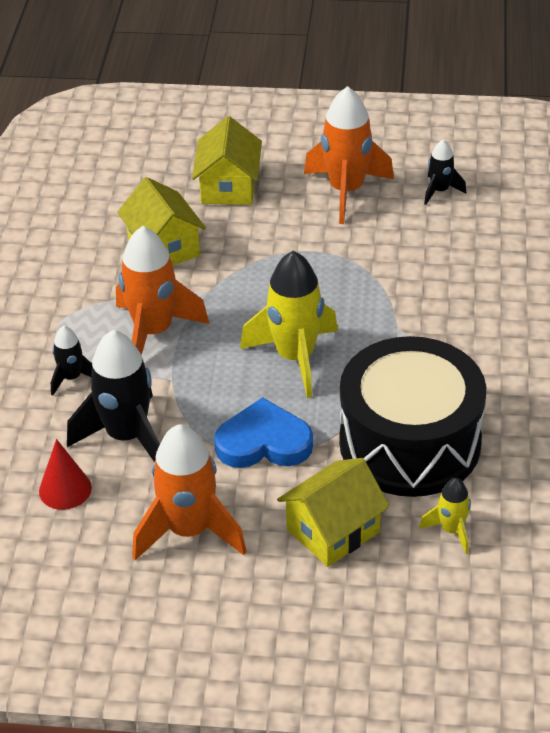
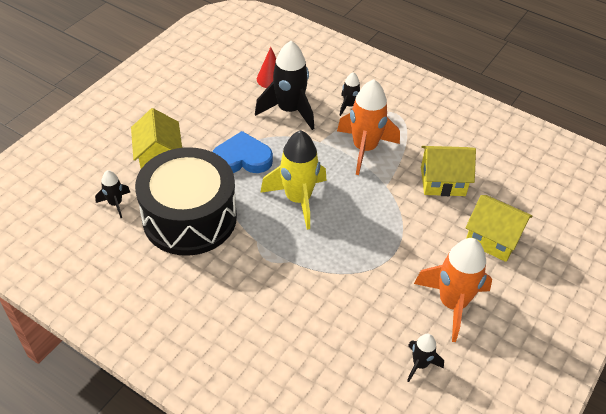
camera: 115 degrees right, 5 degrees up
orange rocket [132,424,247,560] -> none
blue heart [214,397,313,468] -> blue heart turned 120 degrees counterclockwise [212,131,273,173]
yellow rocket [419,478,471,554] -> black rocket [95,170,130,218]

